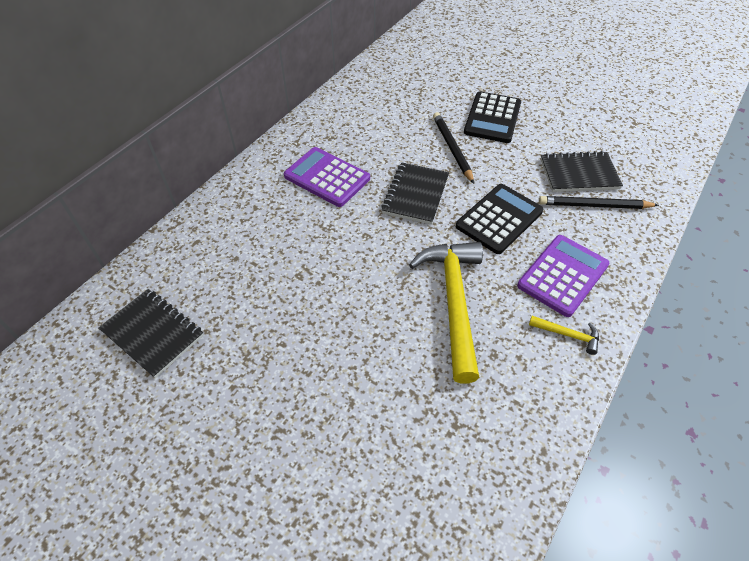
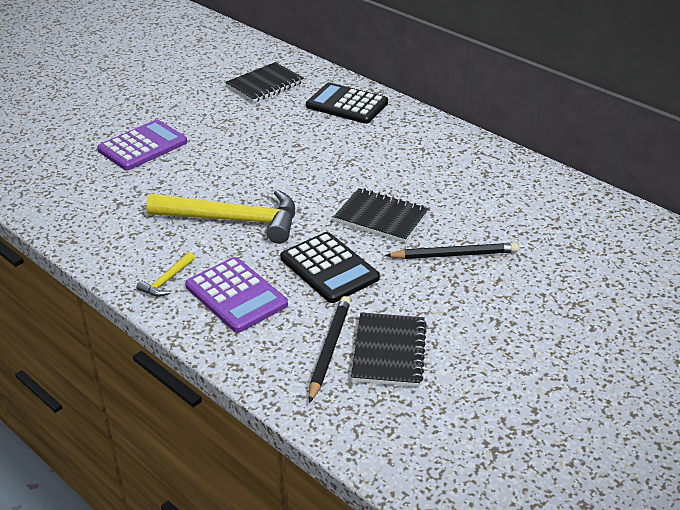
camera: 100 degrees right, 15 degrees down
purple calculator [284,147,370,207] -> purple calculator moved to [97,120,187,170]
black calculator [464,91,521,143] -> black calculator moved to [306,82,388,124]

